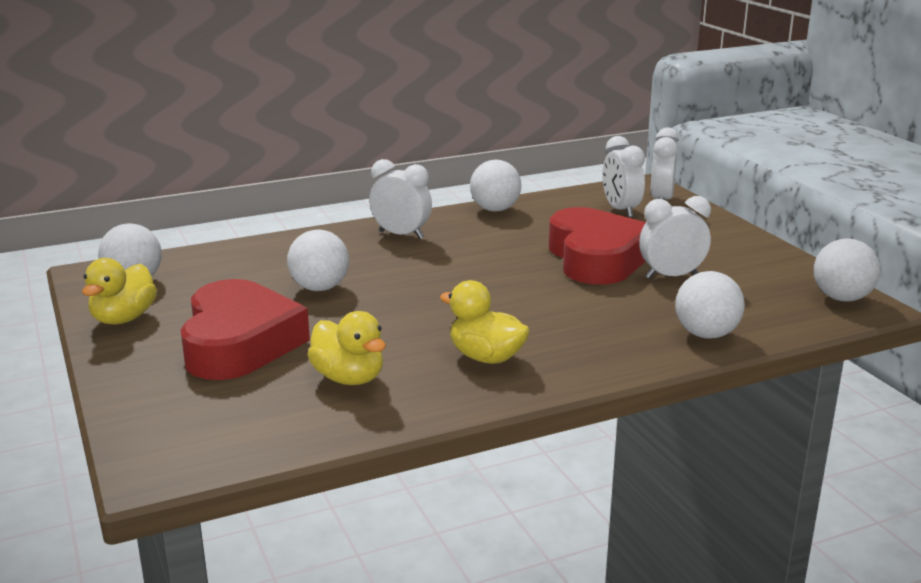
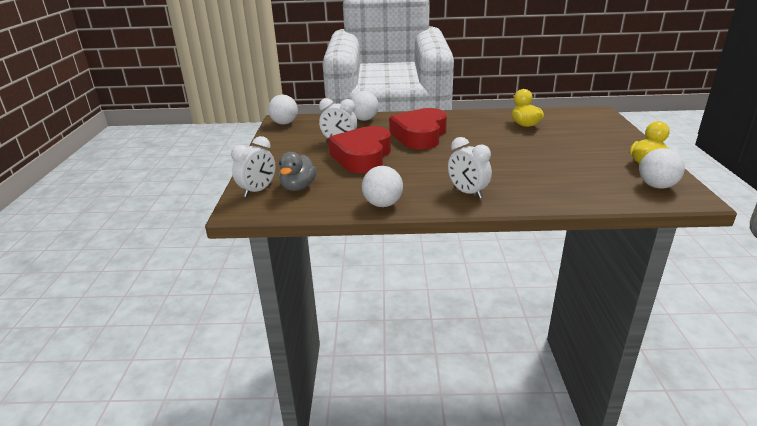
camera: 155 degrees left, 5 degrees up
red heart [181,279,310,380] -> red heart moved to [389,108,447,149]
white ball [287,230,349,291] -> none
yellow duck [440,280,530,364] -> none
white clock [603,136,645,218] -> grey duck [279,152,317,191]

